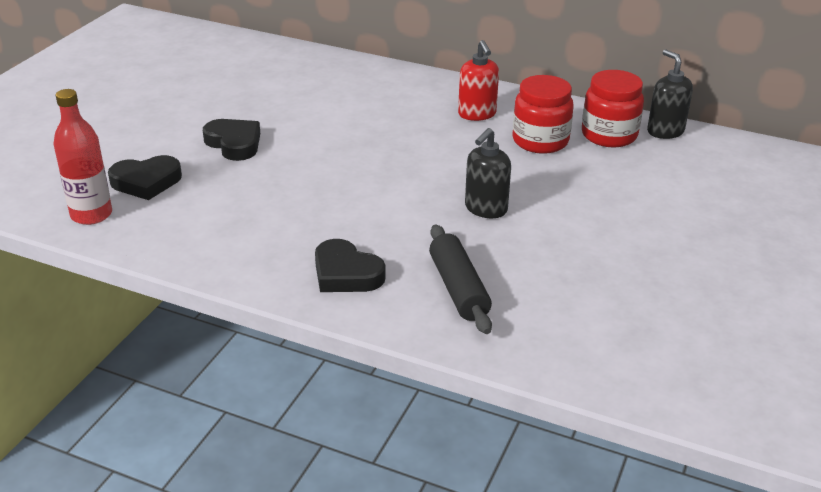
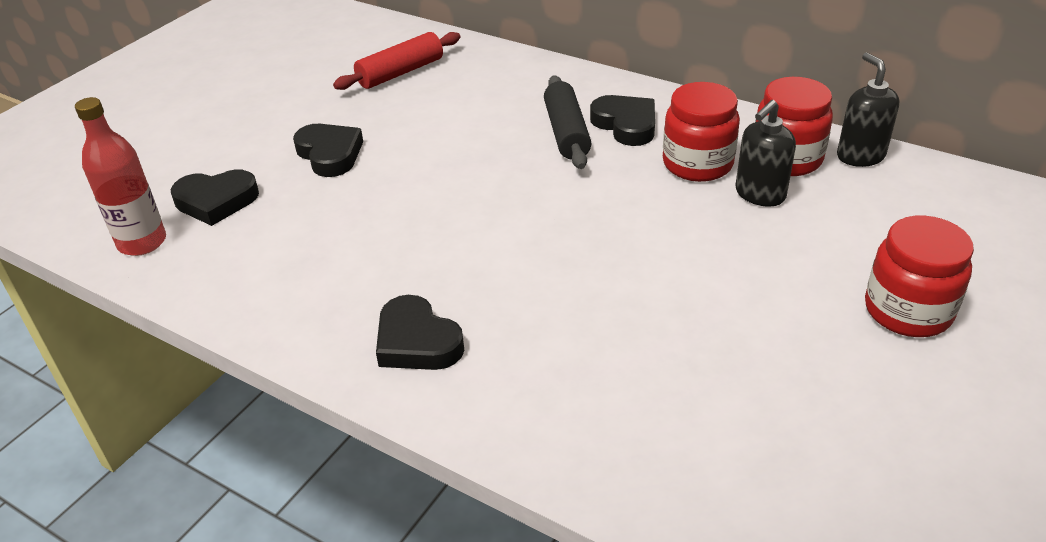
camera: 10 degrees right, 5 degrees up
black rolling pin [429,225,492,334] -> black rolling pin moved to [544,75,591,169]
red soap dispenser [458,40,499,121] -> black heart [590,95,655,146]
black soap dispenser [465,128,511,218] -> black soap dispenser moved to [735,100,796,207]
none -> red rolling pin [333,32,460,90]
none -> red jar [865,215,974,337]

